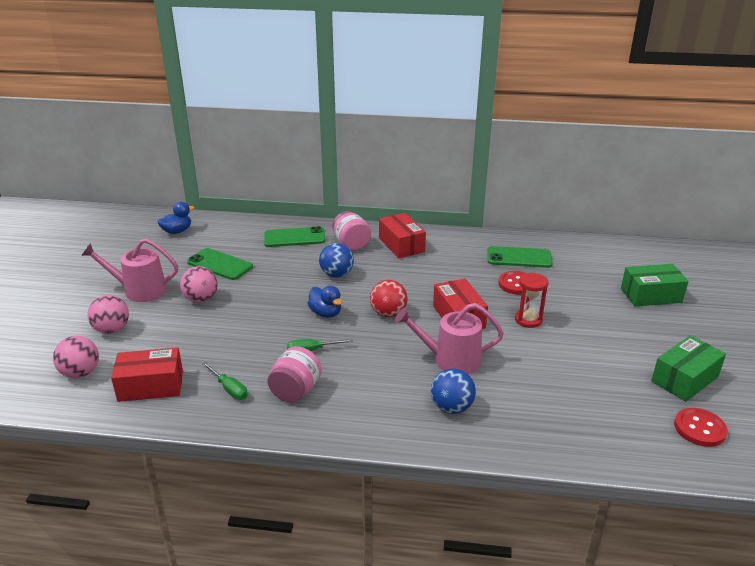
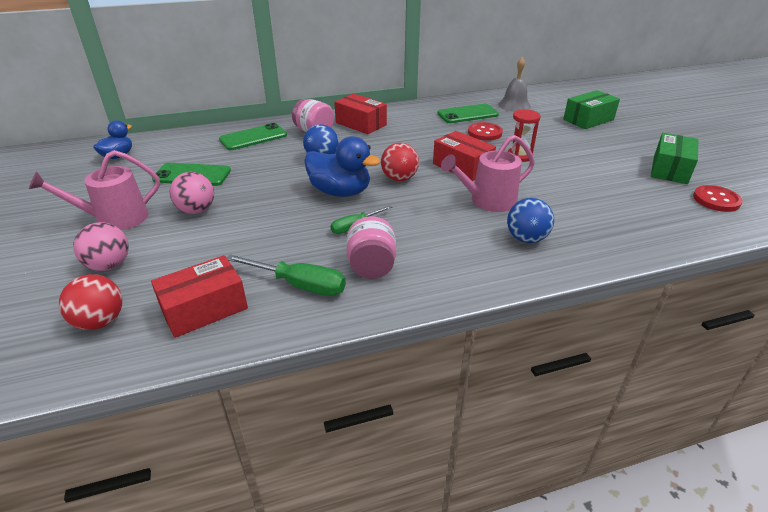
camera: 25 degrees left, 5 degrees up
pink ball [53,336,99,378] -> red ball [59,274,122,330]
green screwdriver [202,362,248,400] -> green screwdriver [226,254,346,296], size x1.58
blue duck [307,286,342,318] -> blue duck [304,136,381,197], size x1.63
none -> grey bell [498,57,531,112]

